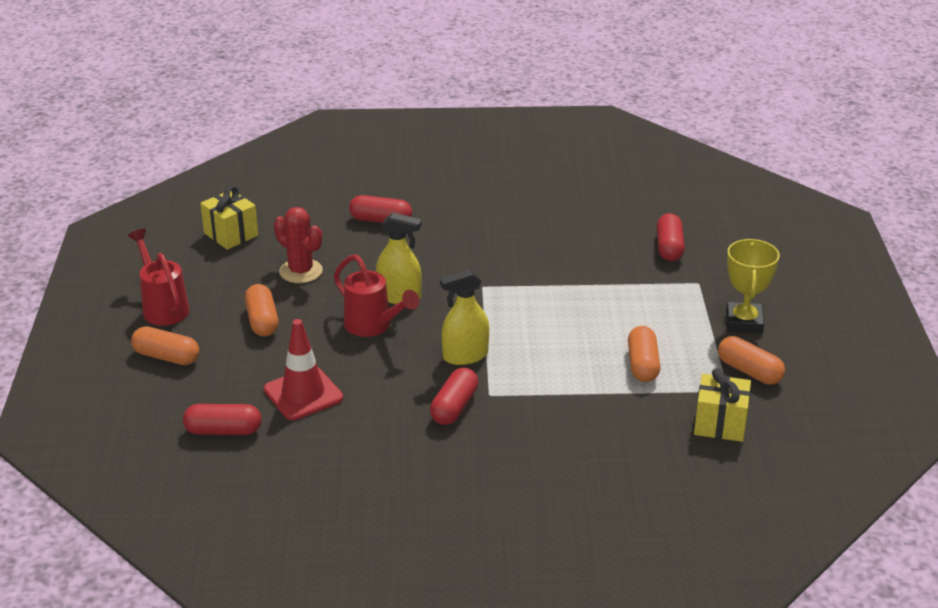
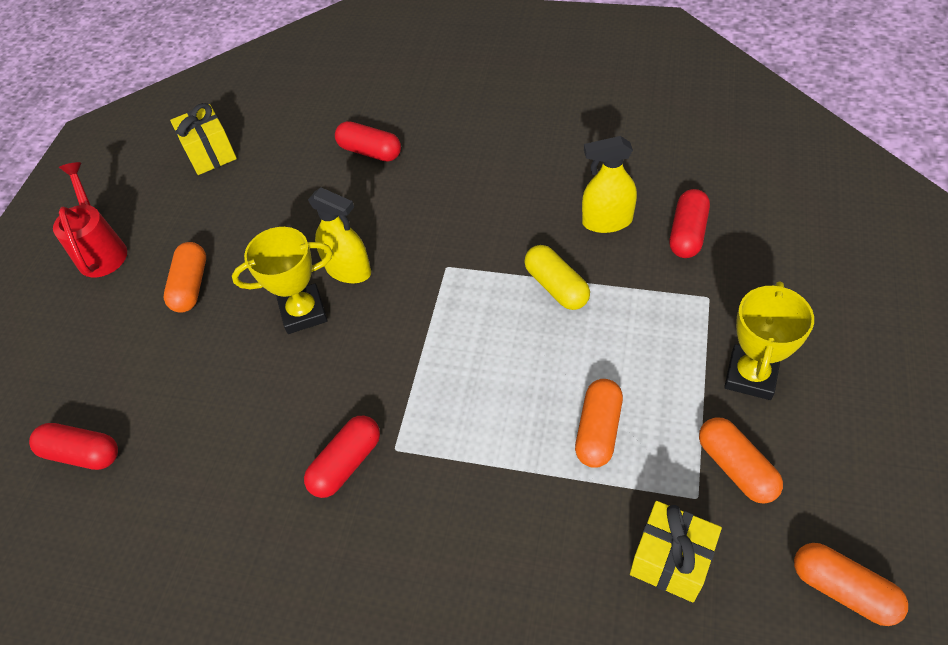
camera: 20 degrees right, 20 degrees up
orange capsule [131,326,199,365] -> orange capsule moved to [794,543,908,626]
red traffic cone [264,319,343,420] -> none
red cactus [274,207,323,283] -> none
red watering can [334,254,420,337] -> yellow trophy [232,227,333,334]
yellow spray bottle [440,270,489,365] -> yellow spray bottle moved to [582,136,637,233]
none -> yellow capsule [524,245,590,310]

